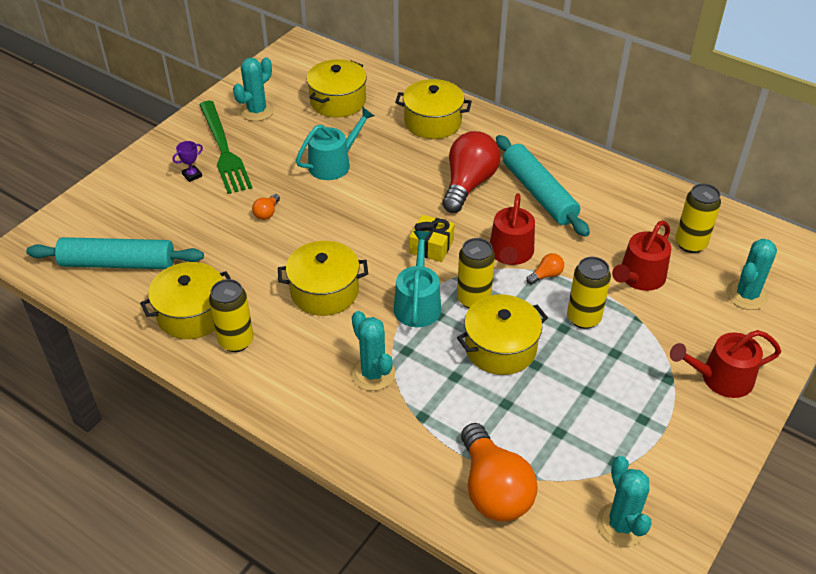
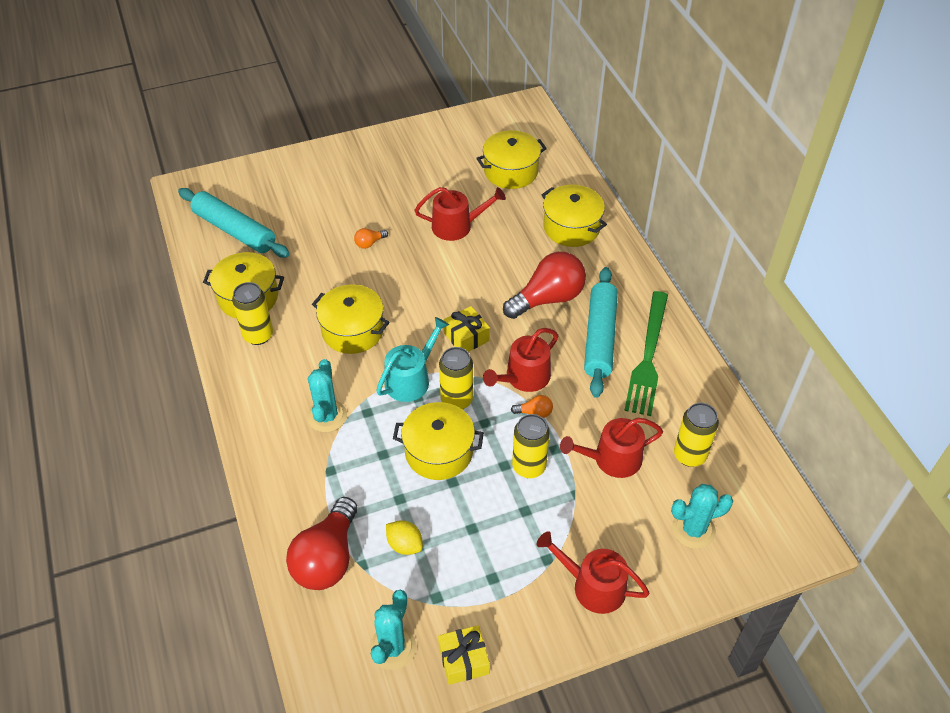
camera: 35 degrees right, 5 degrees up
purple trophy [173,141,203,182] -> none
green fork [199,101,252,194] -> green fork moved to [624,291,668,416]
turquoise cactus [233,57,274,121] -> none
turquoise watering can [296,107,374,180] -> red watering can [415,187,506,241]
orange light bulb [461,423,538,522] -> red light bulb [286,497,358,590]
none -> yellow lemon [386,520,423,555]
none -> yellow gift [438,625,490,685]

